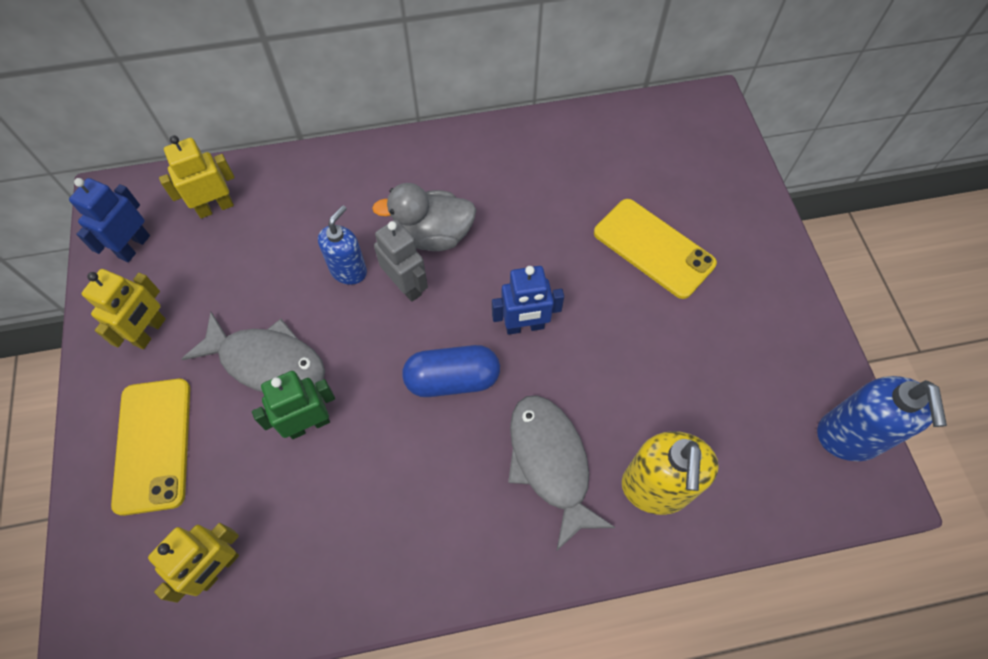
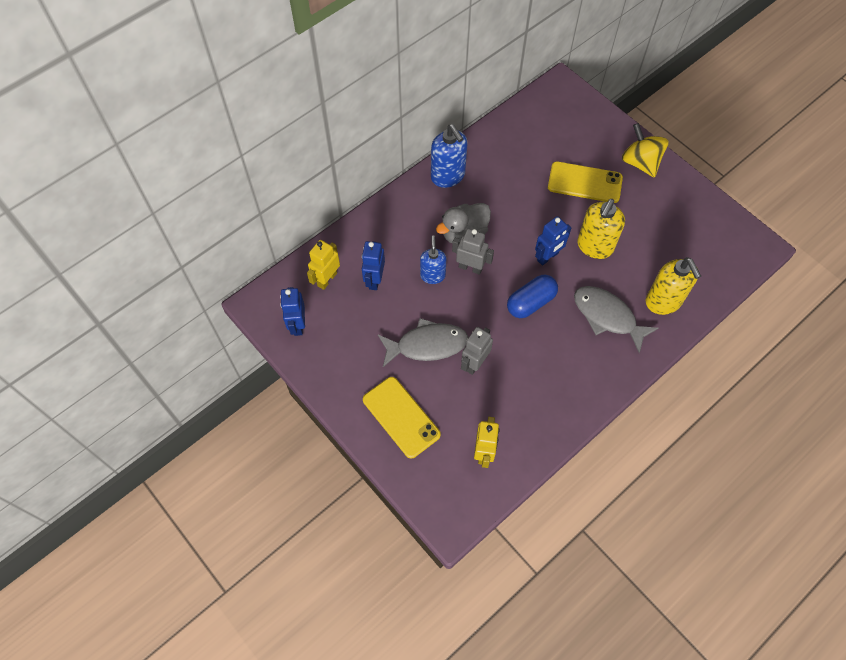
camera: 30 degrees left, 0 degrees up
yellow robot [82,269,166,349] -> none
green robot [252,371,335,439] -> grey robot [461,327,493,375]
blue soap dispenser [817,376,947,461] -> blue soap dispenser moved to [431,124,468,188]
none -> blue robot [362,241,385,290]
none -> yellow soap dispenser [577,199,625,259]
none -> yellow spinning top [622,123,669,178]

